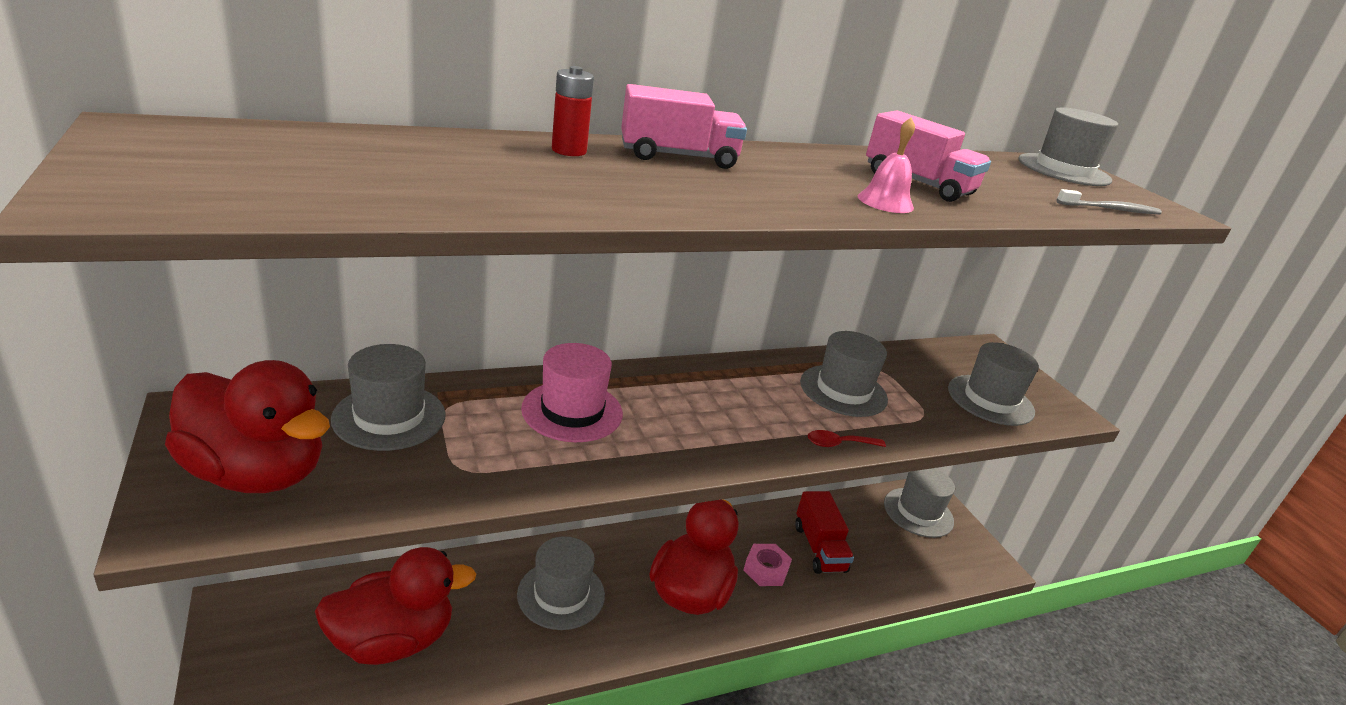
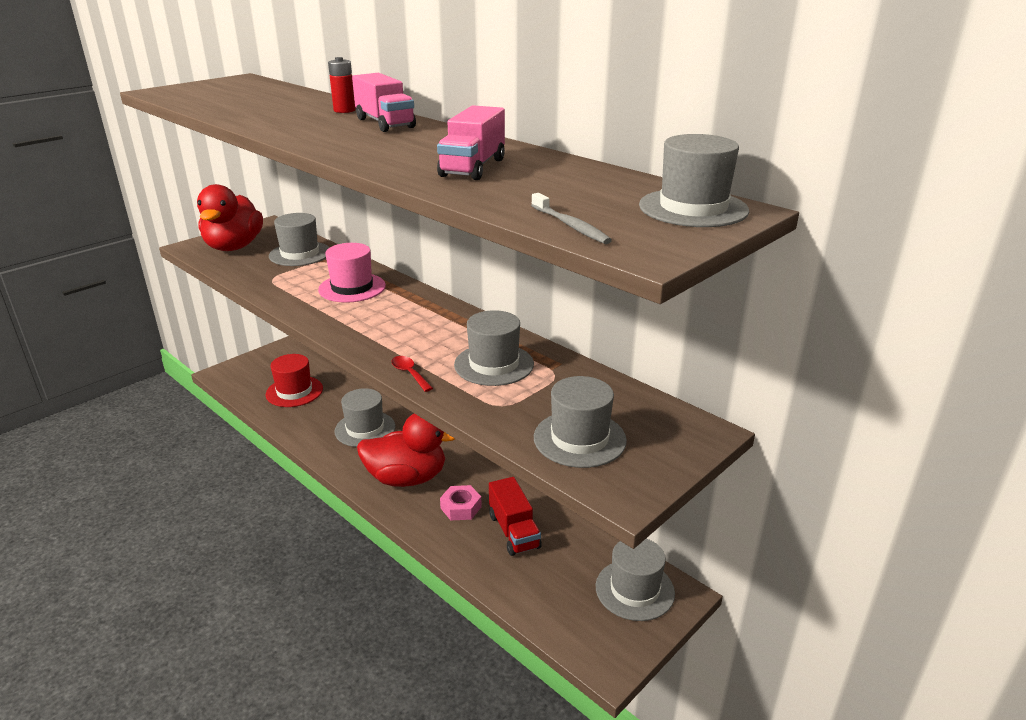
camera: 70 degrees right, 0 degrees up
red duck [315,547,476,665] -> red hat [266,354,323,407]
red truck [795,491,854,574] -> red truck turned 75 degrees counterclockwise [489,477,542,556]
pink bell [858,117,915,213] -> none

